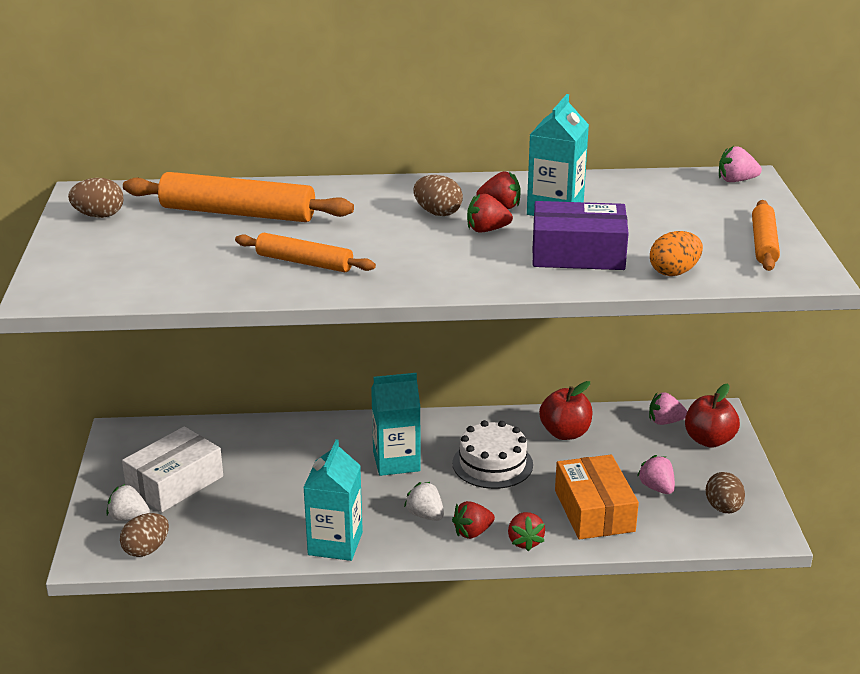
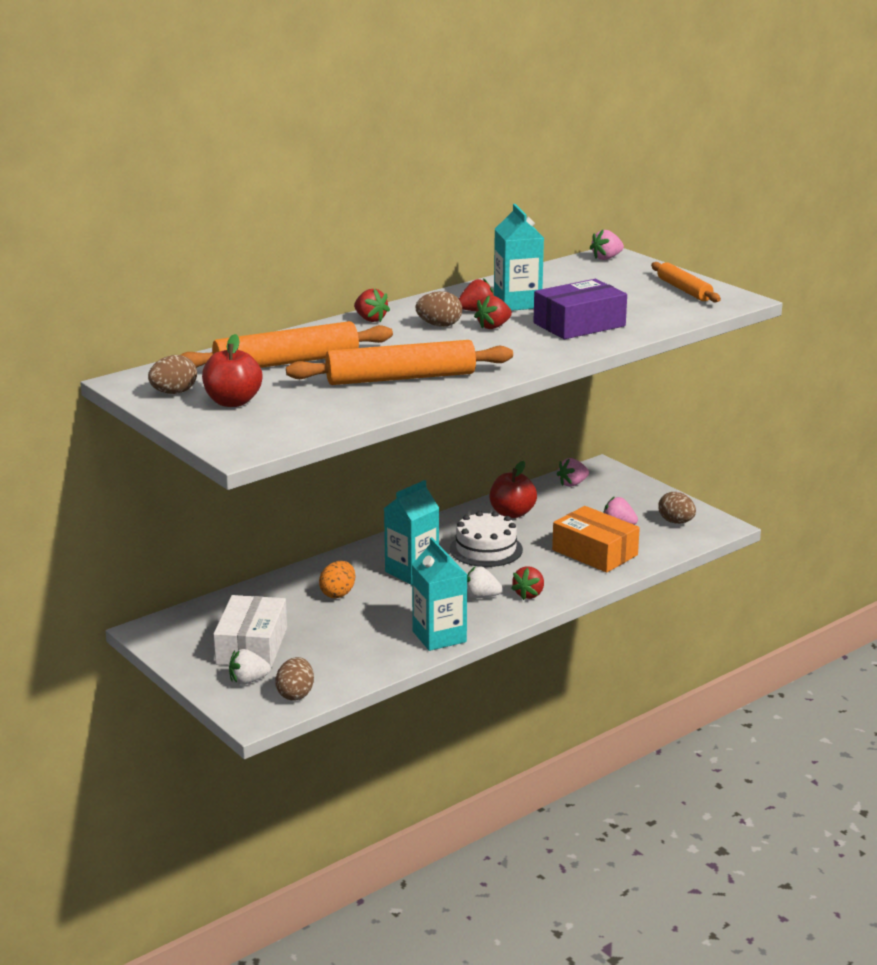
camera: 35 degrees left, 5 degrees down
orange rolling pin [235,233,376,272] -> orange rolling pin [286,340,513,385], size x1.67
red strawberry [508,512,545,552] -> red strawberry moved to [354,289,390,322]
orange egg [650,231,703,276] -> orange egg moved to [319,561,355,598]
red apple [685,383,740,448] -> red apple moved to [202,334,262,407]

